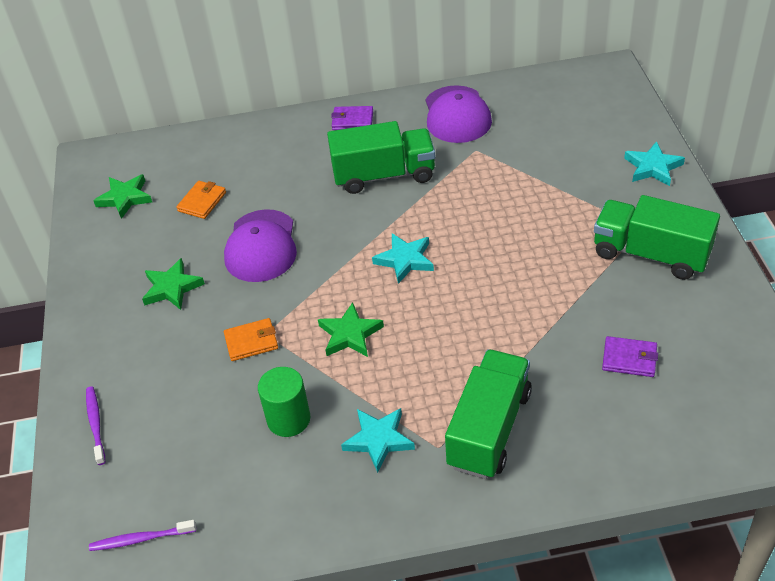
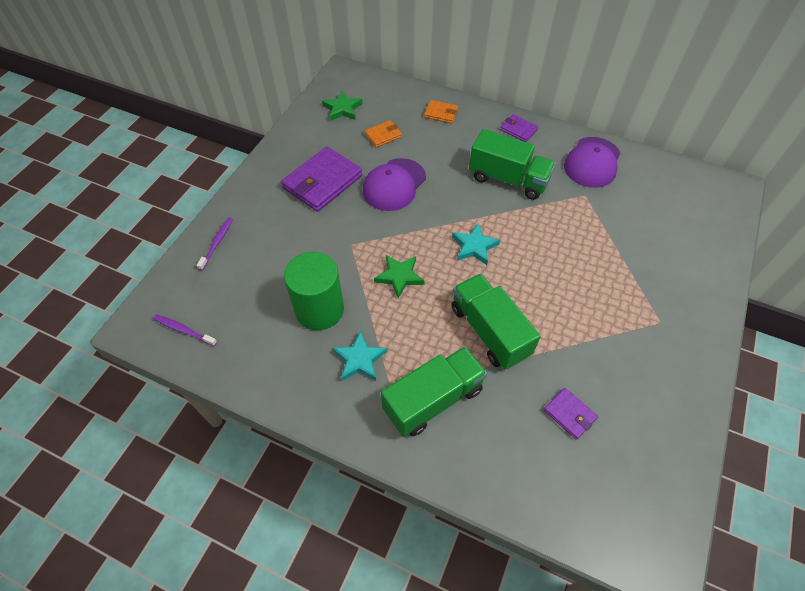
camera: 30 degrees right, 10 degrees up
green star [142,258,205,310] -> purple wallet [281,147,362,212]
orange wallet [224,318,278,361] -> orange wallet moved to [424,100,459,124]
green cylinder [258,367,310,437] -> green cylinder [284,252,344,330], size x1.52
green truck [594,195,720,280] -> green truck moved to [451,274,541,369]
turquoise star [624,141,685,186] -> none

